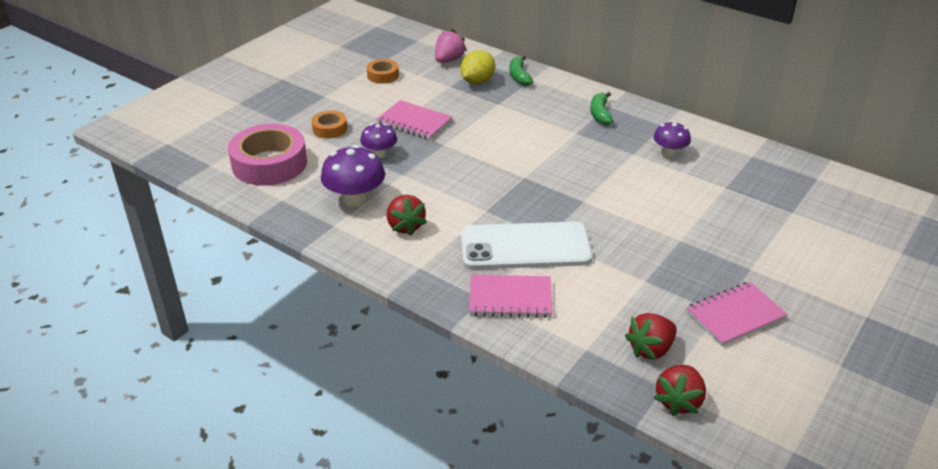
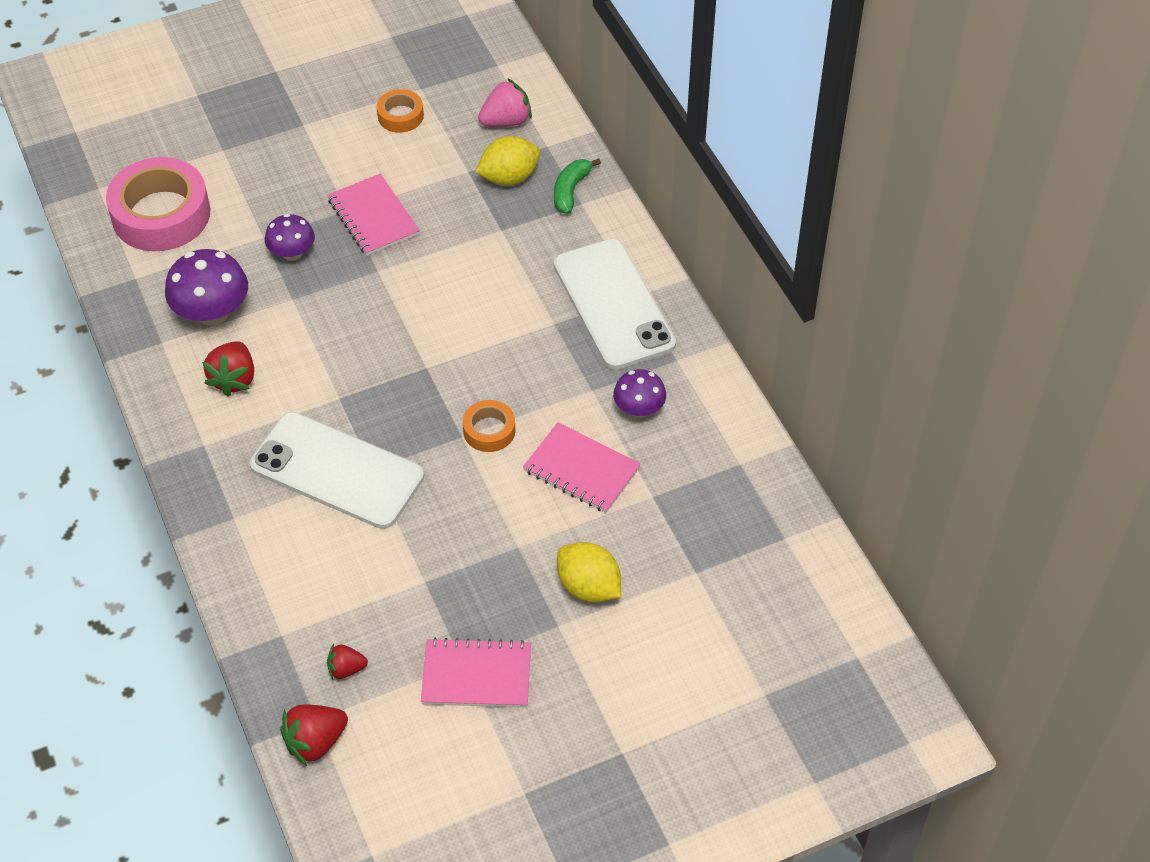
camera: 30 degrees right, 15 degrees up
orange tape [311,110,347,138] -> orange tape moved to [463,400,515,452]
pink notebook [469,275,553,318] -> pink notebook moved to [523,422,641,513]
green banana [590,92,613,125] -> white phone [554,239,676,370]
red strawberry [625,313,677,361] -> red strawberry [327,644,368,679], size x0.61
none -> yellow lemon [557,542,621,603]

